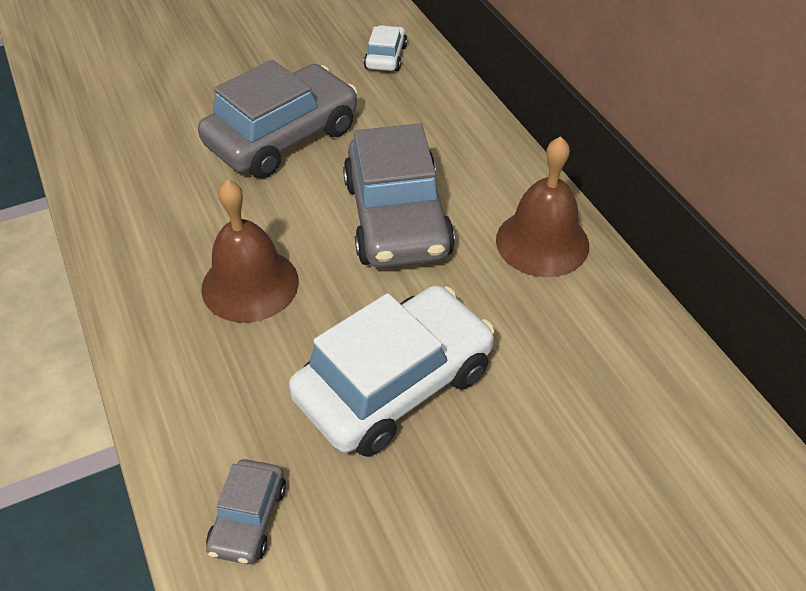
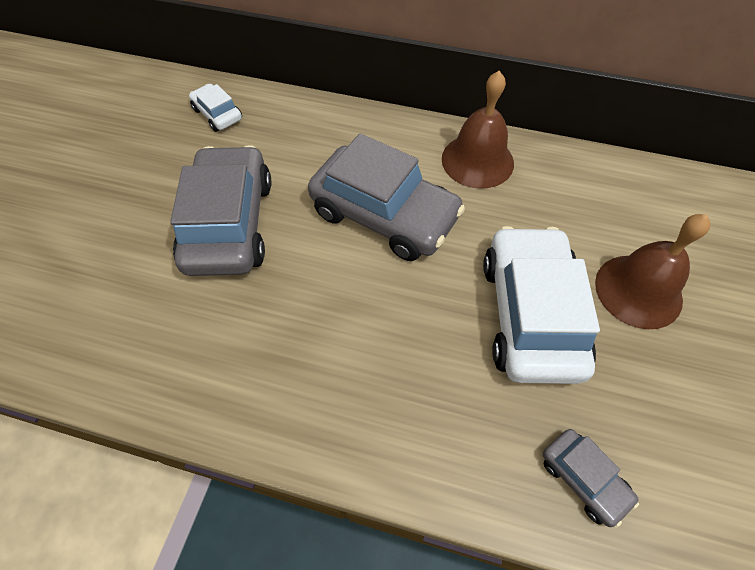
camera: 50 degrees left, 10 degrees up
brown bell [201,180,299,323] -> brown bell moved to [595,214,710,329]

